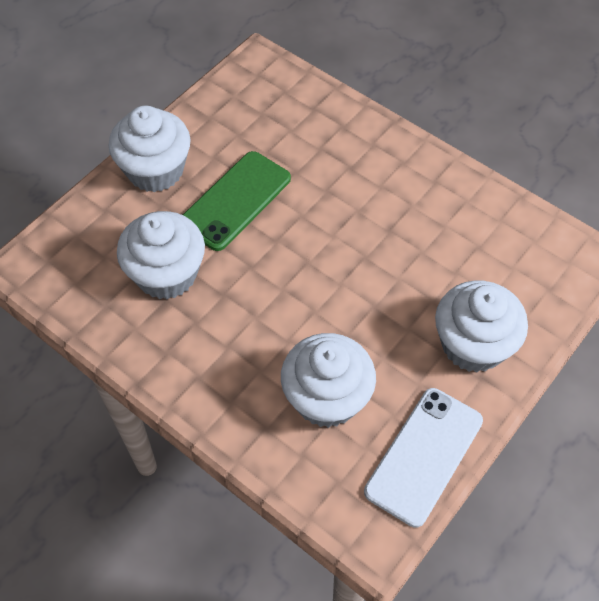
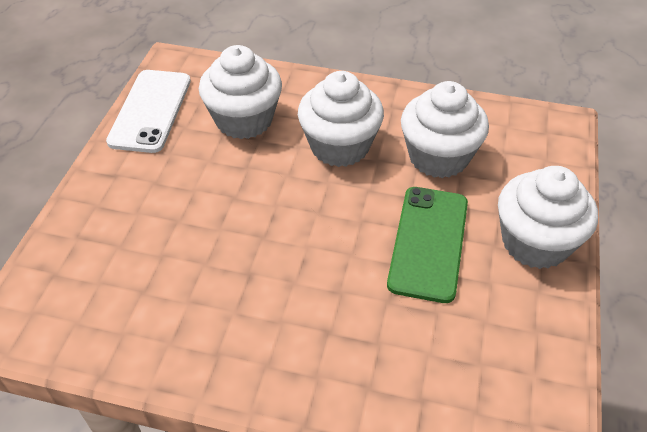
camera: 155 degrees right, 10 degrees down
white cupcake [435,280,528,372] -> white cupcake moved to [298,71,384,167]

